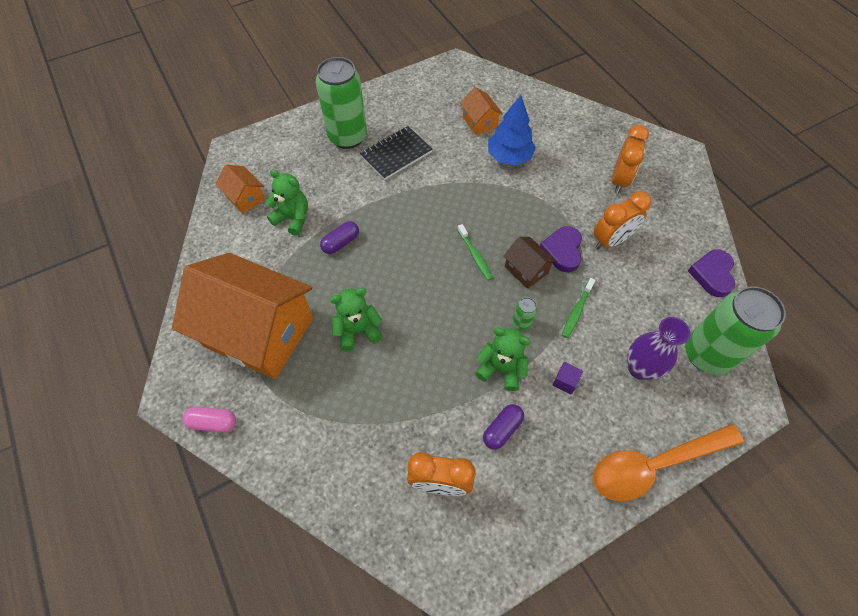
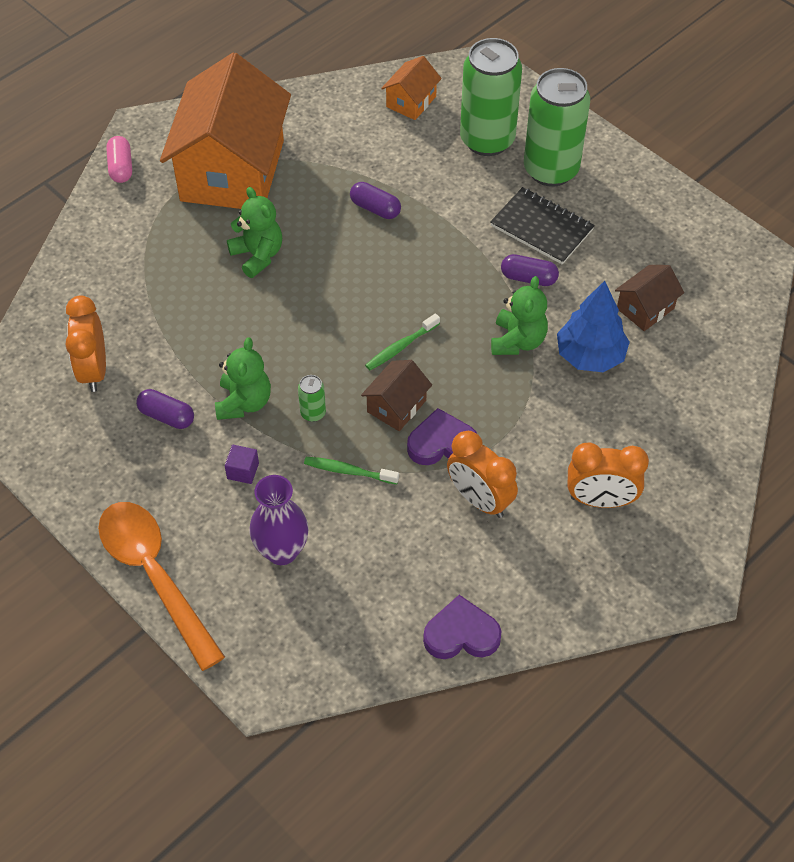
camera: 75 degrees right, 5 degrees down
green teddy bear [266,169,308,236] -> green teddy bear moved to [491,276,548,355]
orange house [460,87,503,135] -> brown house [615,265,684,331]
green can [685,286,786,375] -> green can moved to [460,38,522,156]
none -> purple capsule [501,254,559,286]

